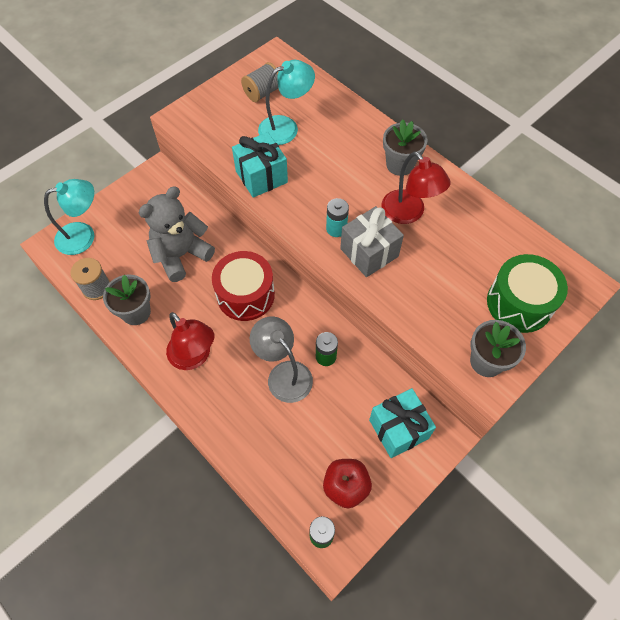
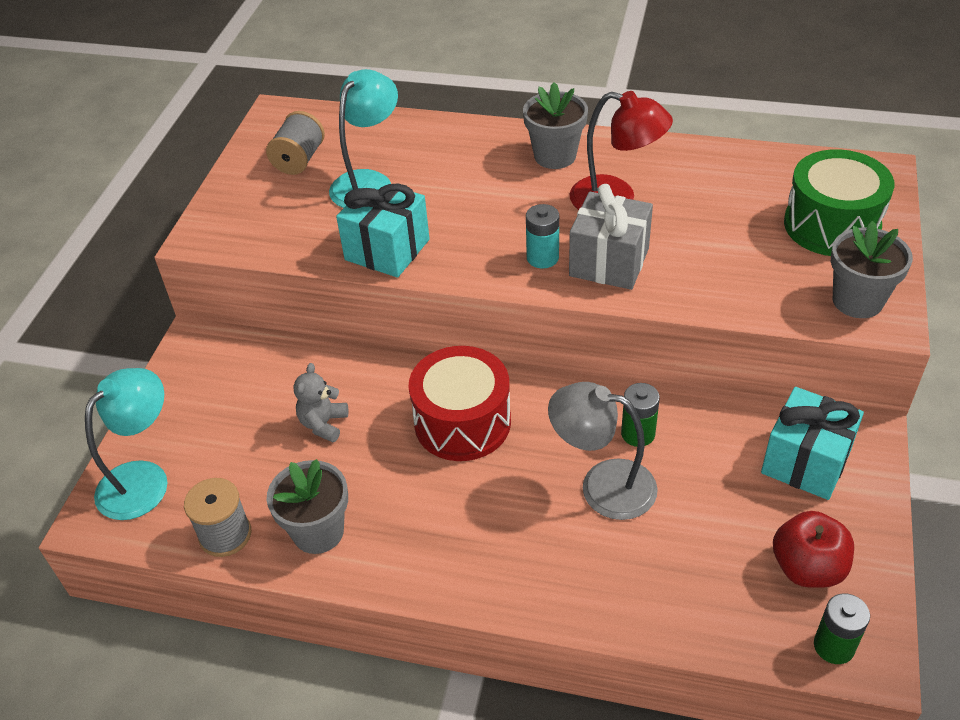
camera: 30 degrees left, 15 degrees down
grey teddy bear [138,186,215,282] -> grey teddy bear [294,363,348,442], size x0.50
red lamp [166,312,214,370] -> none

